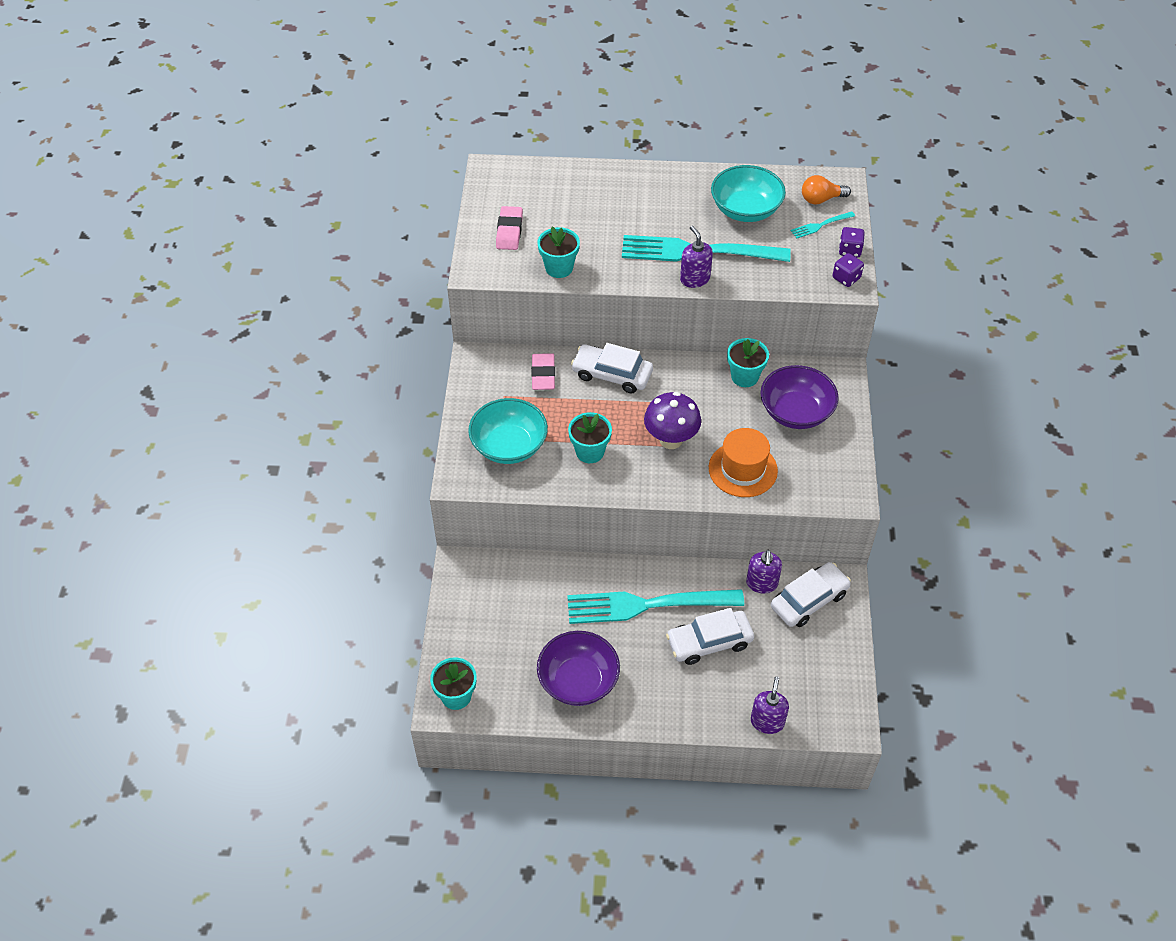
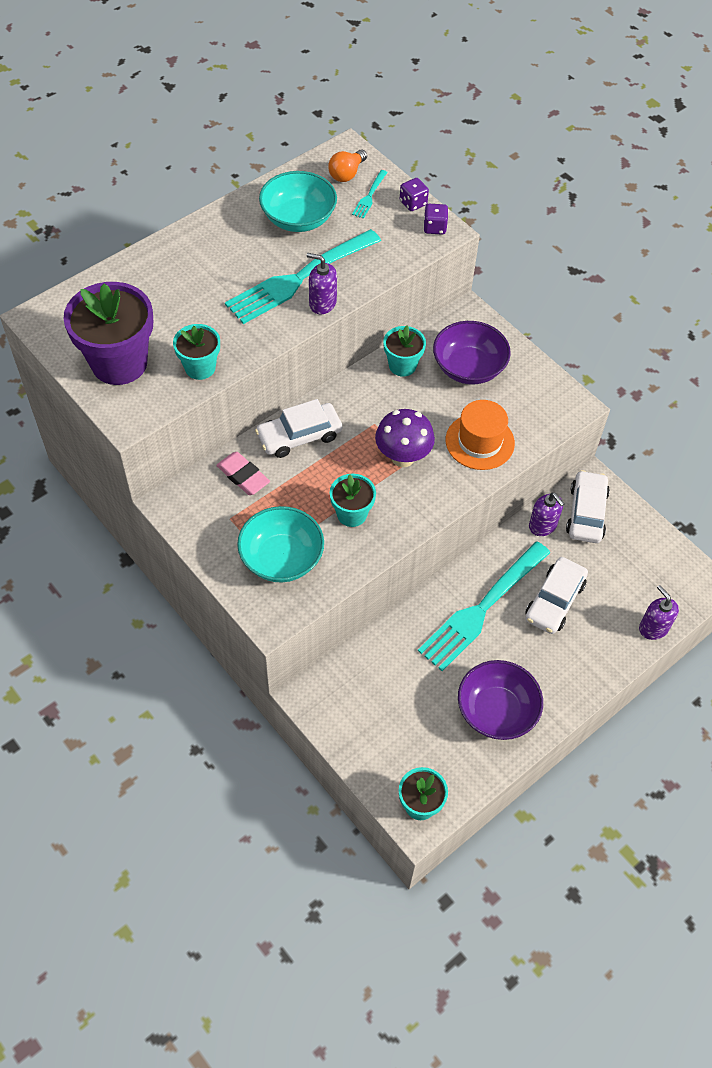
camera: 45 degrees left, 5 degrees up
pink eraser [496,206,523,250] -> purple flower pot [63,282,153,385]

